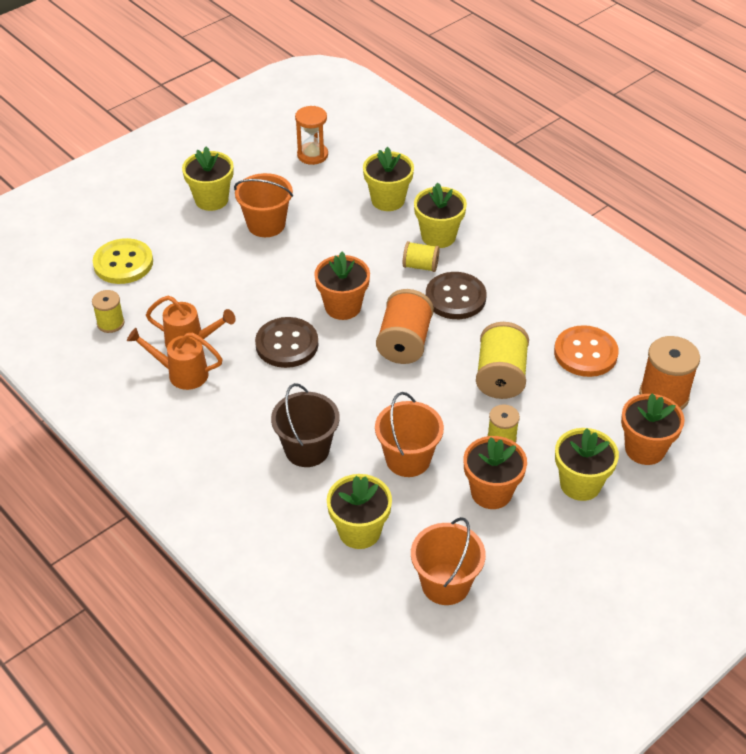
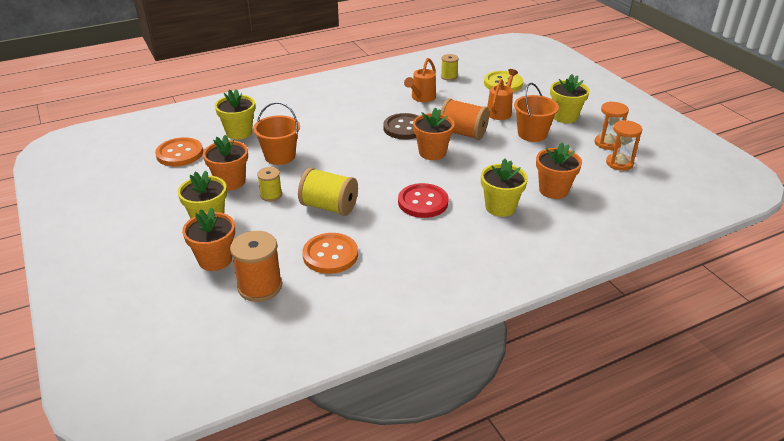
camera: 105 degrees right, 10 degrees down
orange watering can [127,328,223,390] -> orange watering can moved to [487,69,518,120]
brown bucket [271,383,340,467] -> none
yellow flower pot [363,147,414,211] -> orange flower pot [536,143,582,199]
orange spool [376,289,434,364] -> orange spool moved to [441,98,489,140]
yellow spool [403,241,440,272] -> none
orange bucket [411,517,486,605] -> orange button [155,137,203,167]
brown button [426,272,487,319] -> red button [398,183,448,218]
none -> orange hourglass [595,101,629,150]

